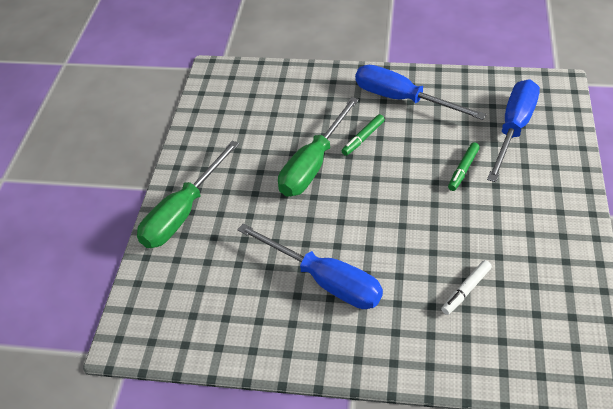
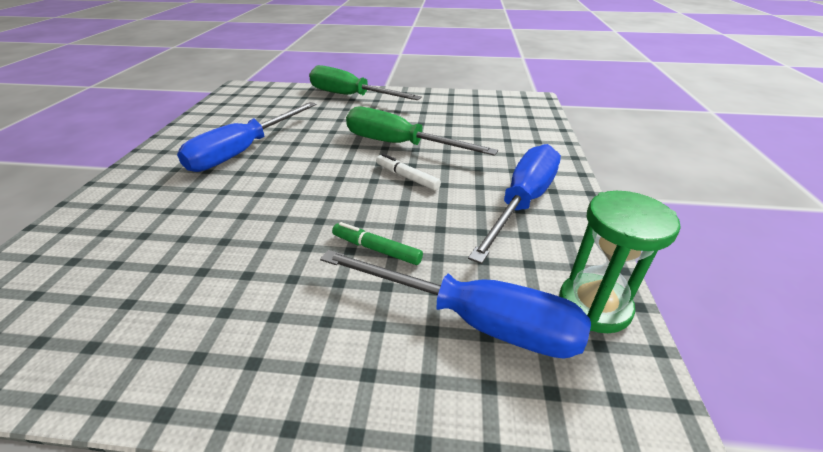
camera: 85 degrees right, 10 degrees down
green marker [342,114,385,156] -> none
white marker [441,260,492,315] -> white marker moved to [376,153,441,191]
none -> green hourglass [559,191,681,333]

